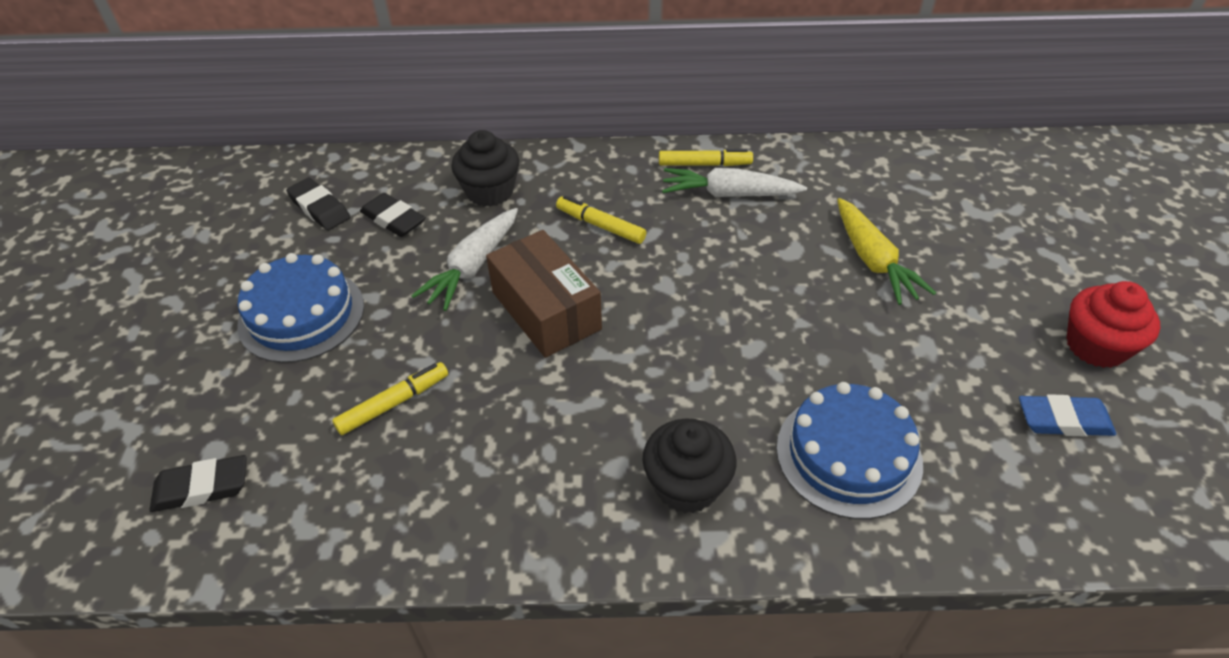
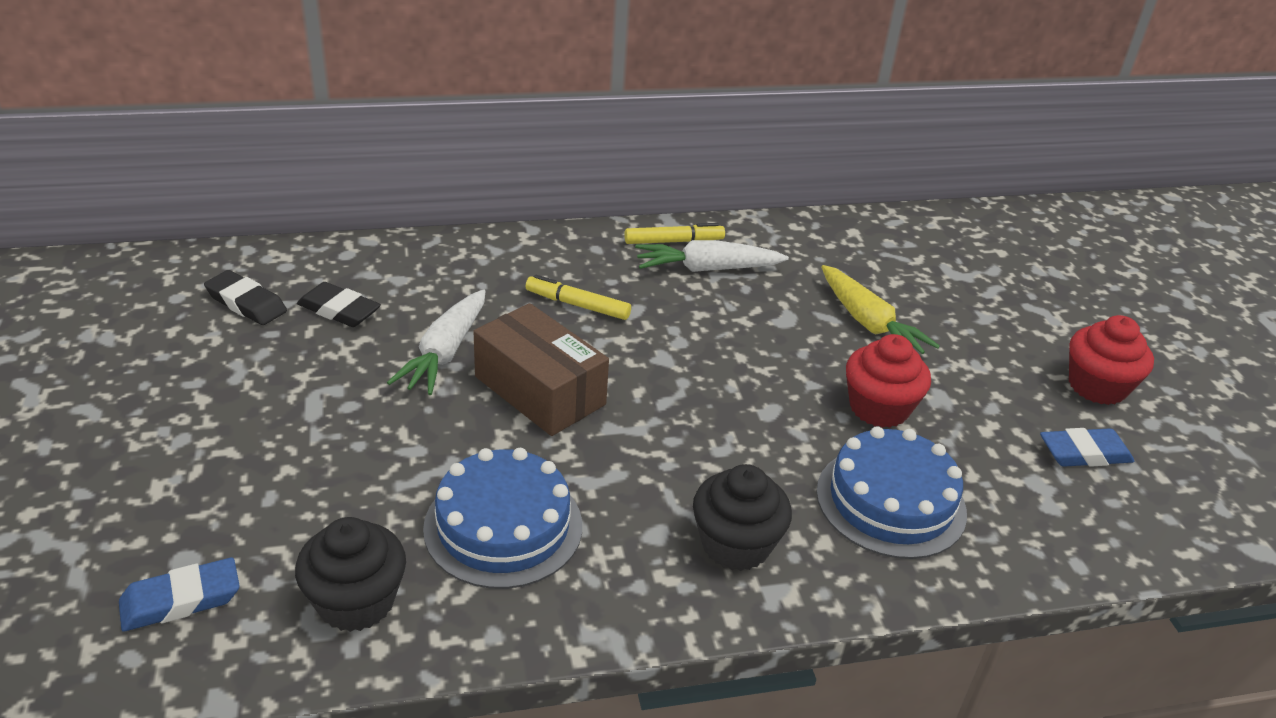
camera: 15 degrees left, 10 degrees down
black eraser [150,455,247,512] -> blue eraser [119,558,240,632]
blue cake [237,253,364,363] -> blue cake moved to [423,448,582,589]
yellow marker [332,362,448,435] -> none
black cupcake [451,130,519,207] -> black cupcake moved to [295,517,406,632]
none -> red cupcake [846,334,931,428]

